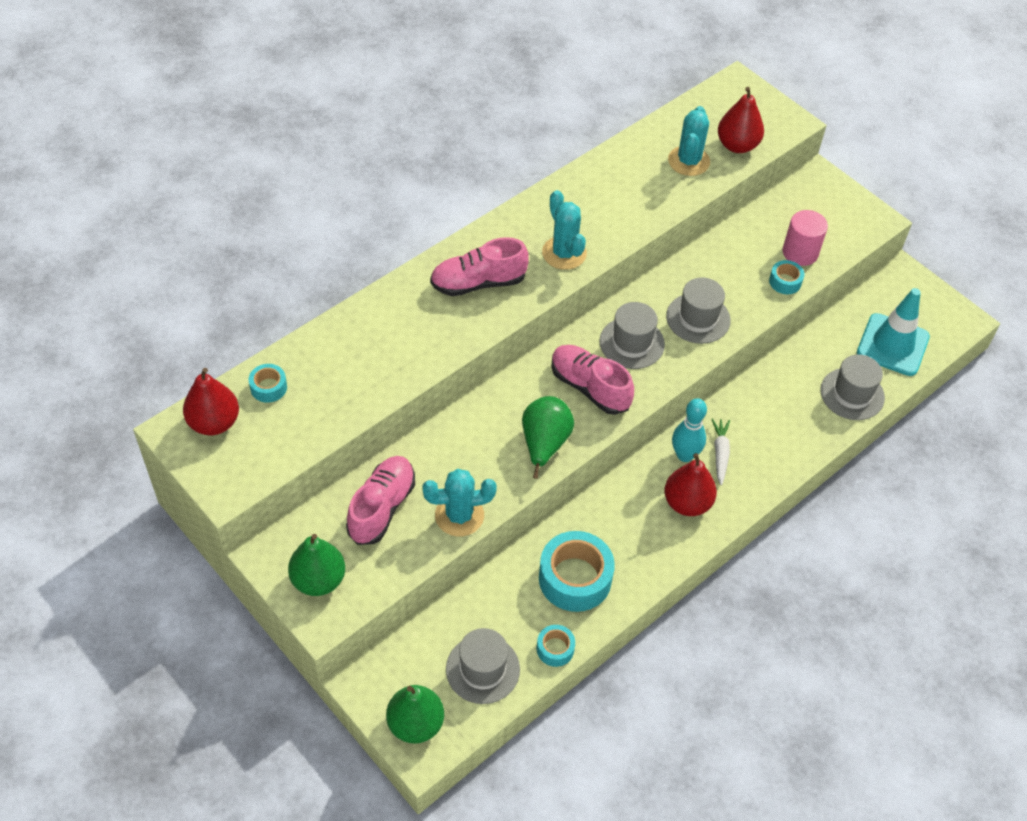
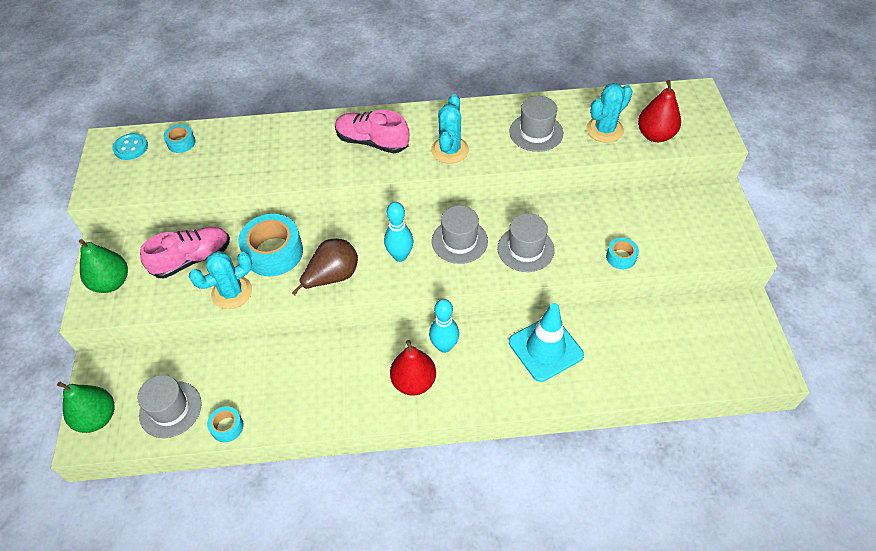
camera: 40 degrees right, 0 degrees up
red pear [183,368,239,435] -> turquoise button [112,133,148,160]
turquoise cactus [422,469,497,536] -> turquoise cactus turned 60 degrees counterclockwise [189,251,252,309]
green pear [522,396,574,479] -> brown pear [292,239,358,295]
turquoise tape [539,531,615,612] -> turquoise tape moved to [238,214,303,276]
pink shoe [551,345,634,415] -> turquoise bowling pin [384,202,413,262]
white carrot [712,418,730,485] -> none
pink cylinder [783,210,828,266] -> none
grey hat [820,354,885,420] -> grey hat moved to [509,96,563,152]
turquoise traffic cone [857,288,930,376] -> turquoise traffic cone moved to [509,303,584,382]

